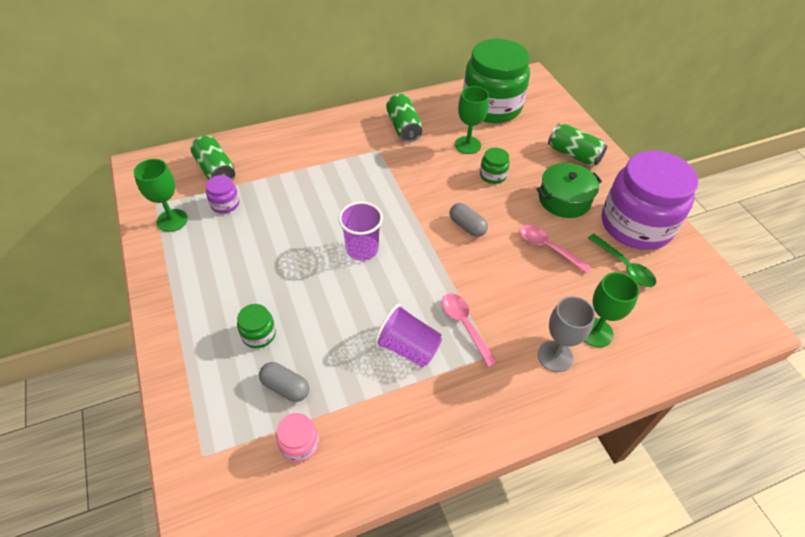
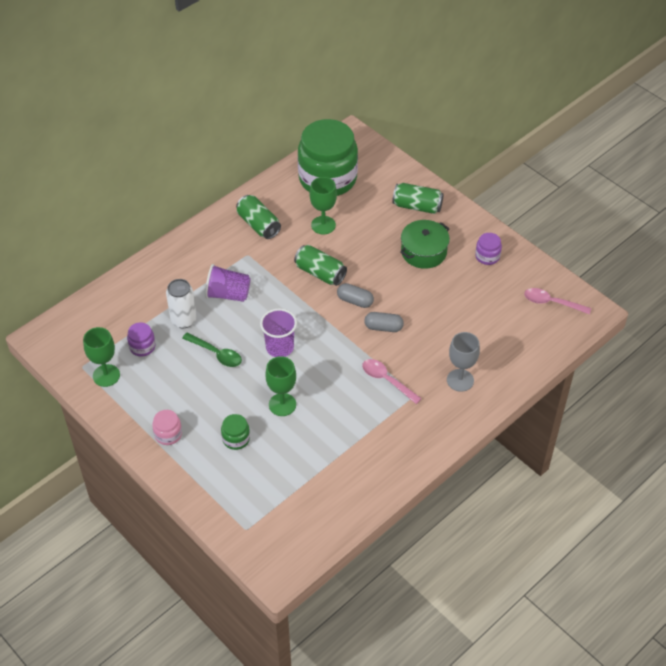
camera: 20 degrees left, 0 degrees up
green can [191,135,235,181] -> green can moved to [294,245,347,286]
grey capsule [259,362,309,402] -> grey capsule moved to [364,312,404,332]
pink jar [276,413,319,462] -> pink jar moved to [152,410,182,445]
purple cup [374,304,442,367] -> purple cup moved to [205,264,250,302]
green jar [480,148,510,184] -> none
pink spoon [519,225,591,273] -> pink spoon moved to [524,288,591,315]
green goblet [584,272,640,347] -> green goblet moved to [266,356,296,416]
green spoon [588,234,656,287] -> green spoon moved to [182,333,242,367]
purple jar [602,150,698,250] -> purple jar [475,233,502,265], size x0.40
none -> white can [166,279,197,328]

